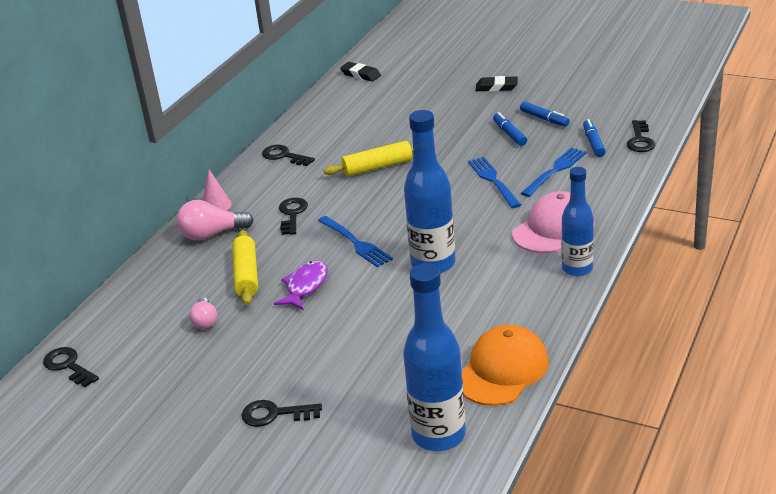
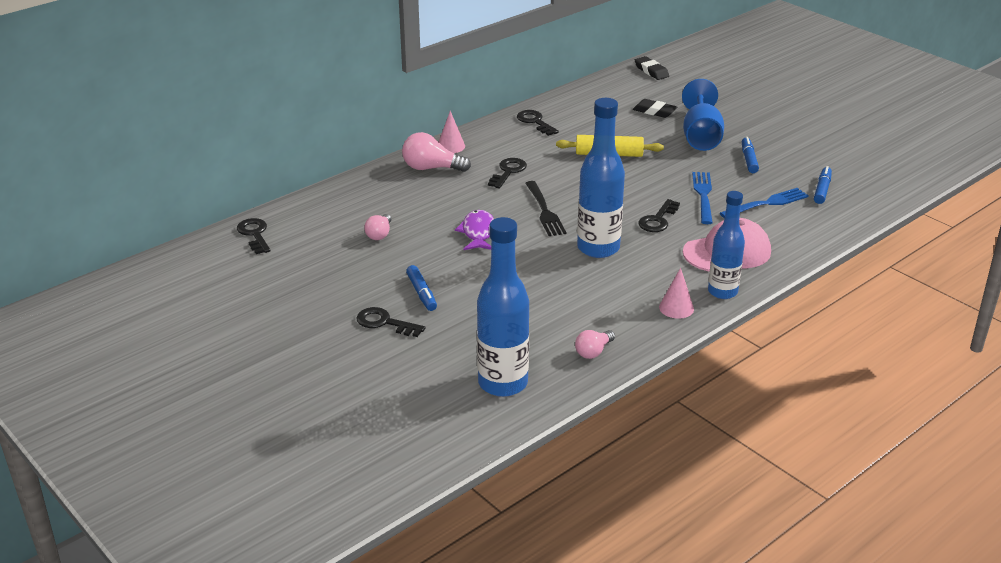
camera: 20 degrees right, 0 degrees up
yellow rolling pin [232,230,258,305] -> none
purple fish [274,261,328,310] -> purple fish turned 45 degrees counterclockwise [455,210,494,250]
blue fork [318,216,393,267] -> black fork [525,181,567,236]
orange cap [462,325,549,406] -> pink light bulb [575,330,615,359]
black eraser [476,76,518,92] -> black eraser moved to [633,99,677,118]
blue marker [520,101,570,127] -> blue marker moved to [406,265,437,311]
black key [627,120,655,152] -> black key moved to [638,199,680,232]
none -> pink cone [659,268,694,319]
none -> blue goblet [682,79,724,151]

